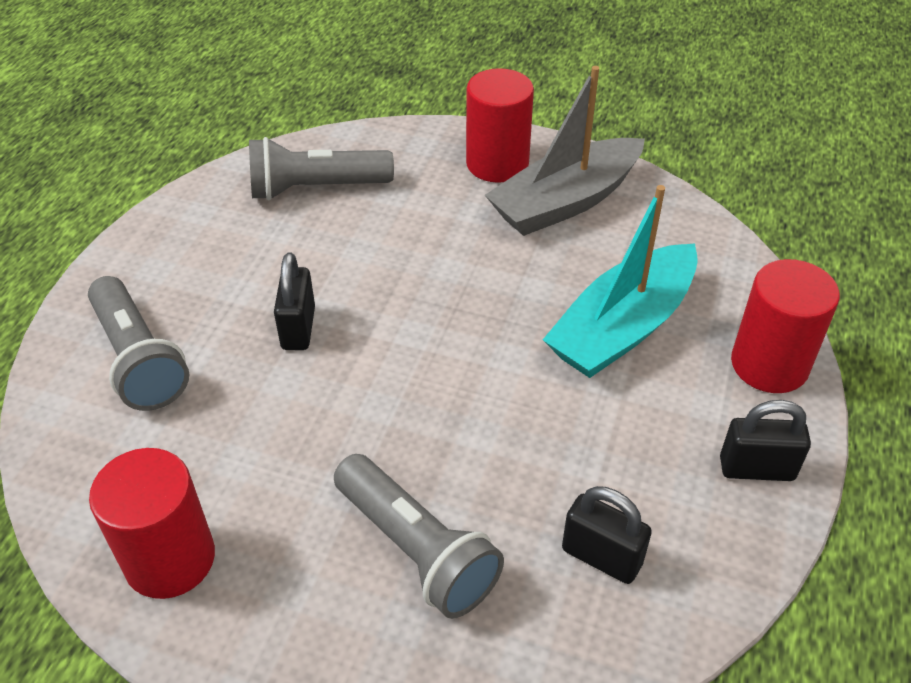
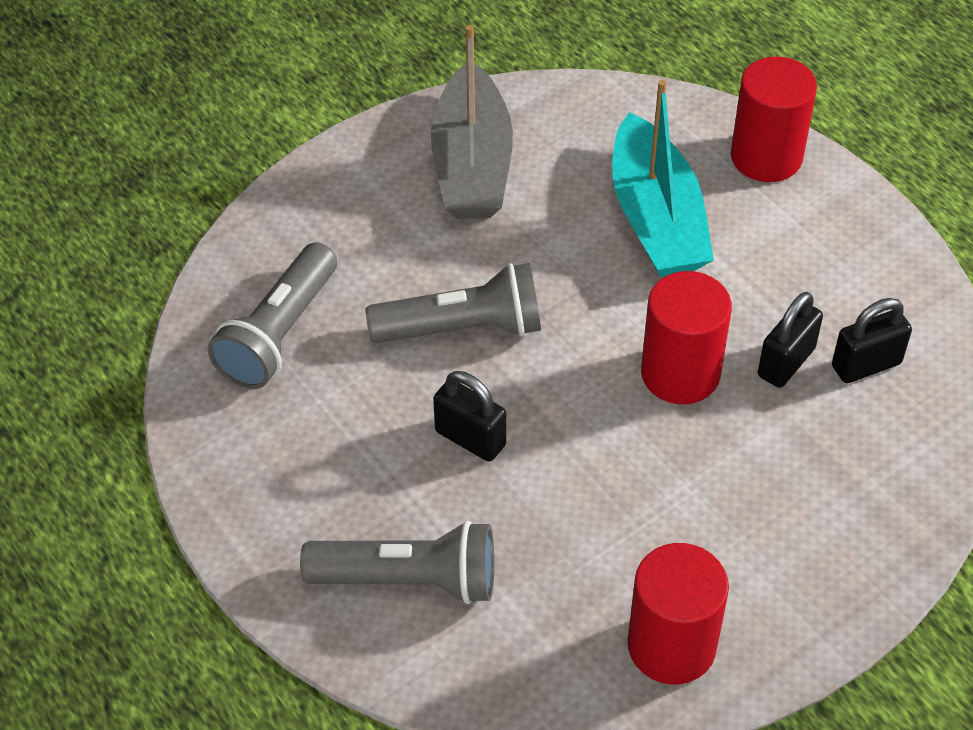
camera: 55 degrees left, 5 degrees up
grey flashlight [334,454,504,619] -> grey flashlight moved to [365,263,541,343]
red cylinder [466,68,534,183] -> red cylinder moved to [641,271,732,404]
black padlock [720,400,811,481] -> black padlock moved to [758,292,823,388]

